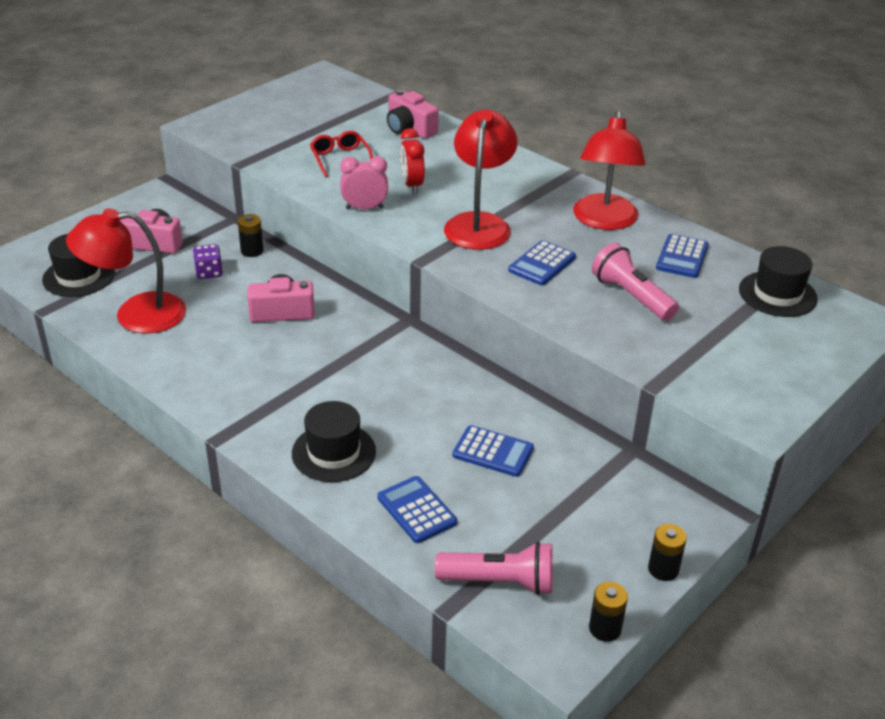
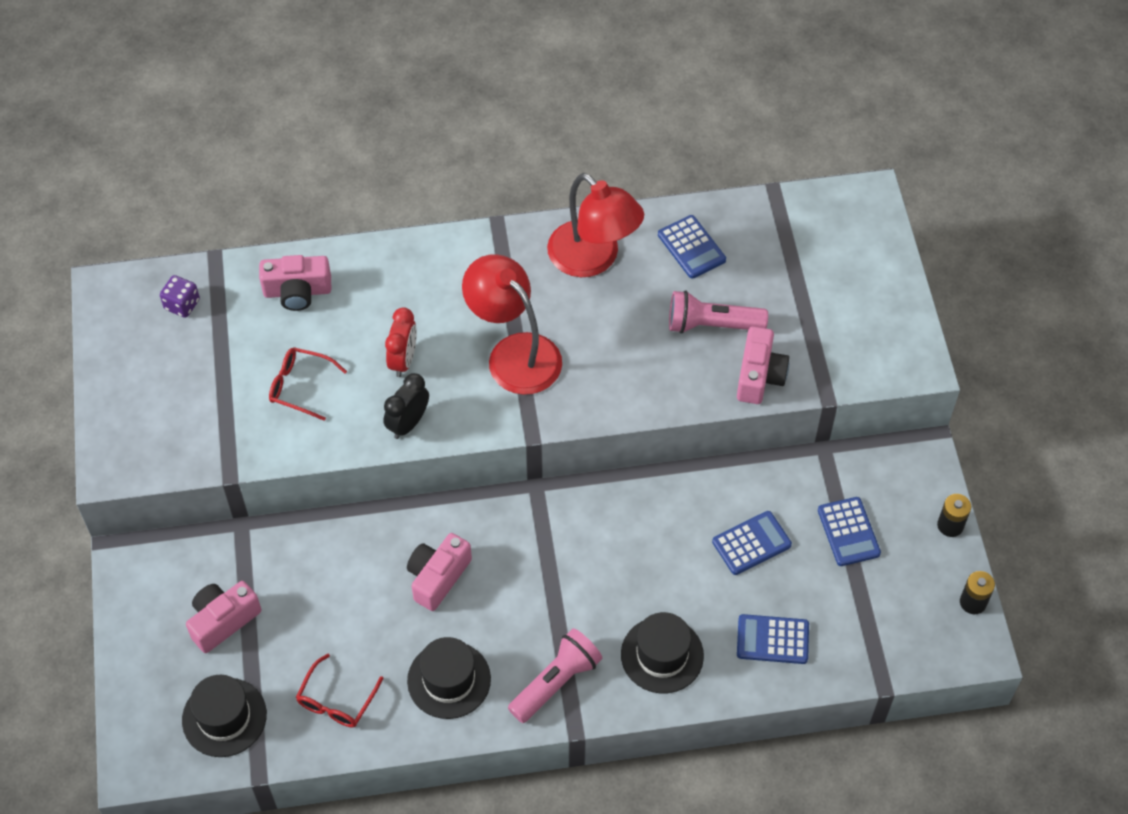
camera: 50 degrees left, 20 degrees up
red lamp [66,208,186,333] -> red glasses [296,654,384,727]
purple dice [193,244,223,279] -> purple dice moved to [160,275,200,318]
black battery [238,214,263,257] -> none
pink clock [340,156,388,209] -> black clock [383,373,429,439]
red clock [400,128,425,193] -> red clock turned 105 degrees counterclockwise [385,307,417,377]
pink flashlight [435,542,553,595] -> pink flashlight moved to [508,628,602,723]
blue calculator [509,240,576,285] -> blue calculator moved to [818,497,881,566]
black hat [739,246,818,317] -> black hat moved to [407,637,491,719]
none -> pink camera [737,326,789,404]

